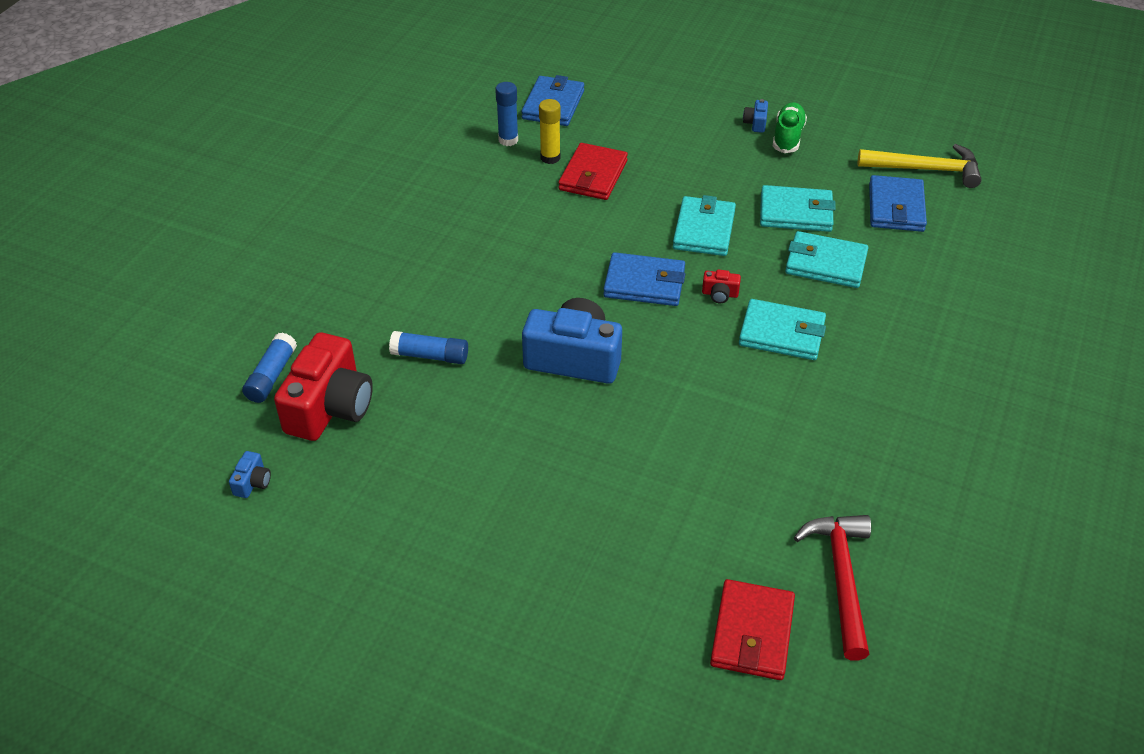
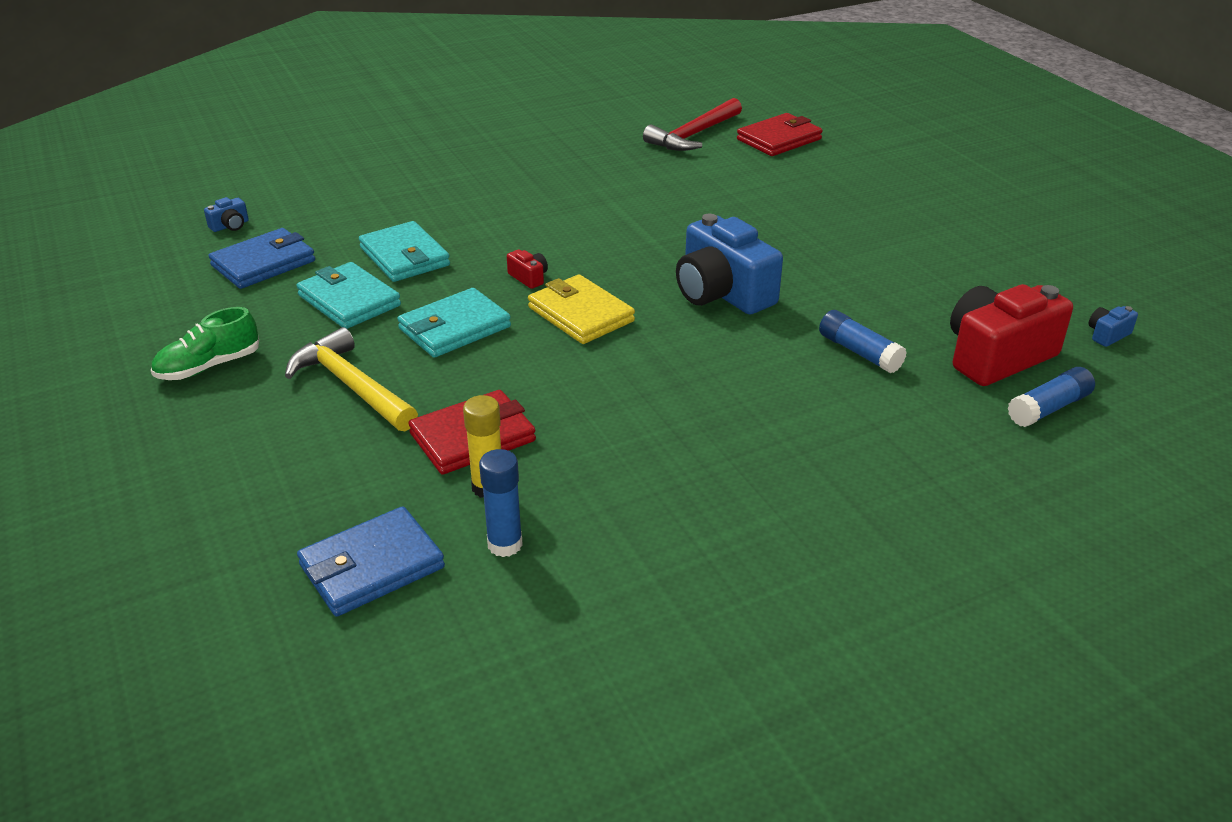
camera: 140 degrees left, 10 degrees down
blue wallet [603,252,685,306] -> yellow wallet [528,274,635,344]
turquoise wallet [739,299,826,360] -> none
blue camera [743,99,768,133] -> blue camera moved to [204,197,249,232]
yellow hammer [858,144,982,188] -> yellow hammer moved to [285,327,418,431]

